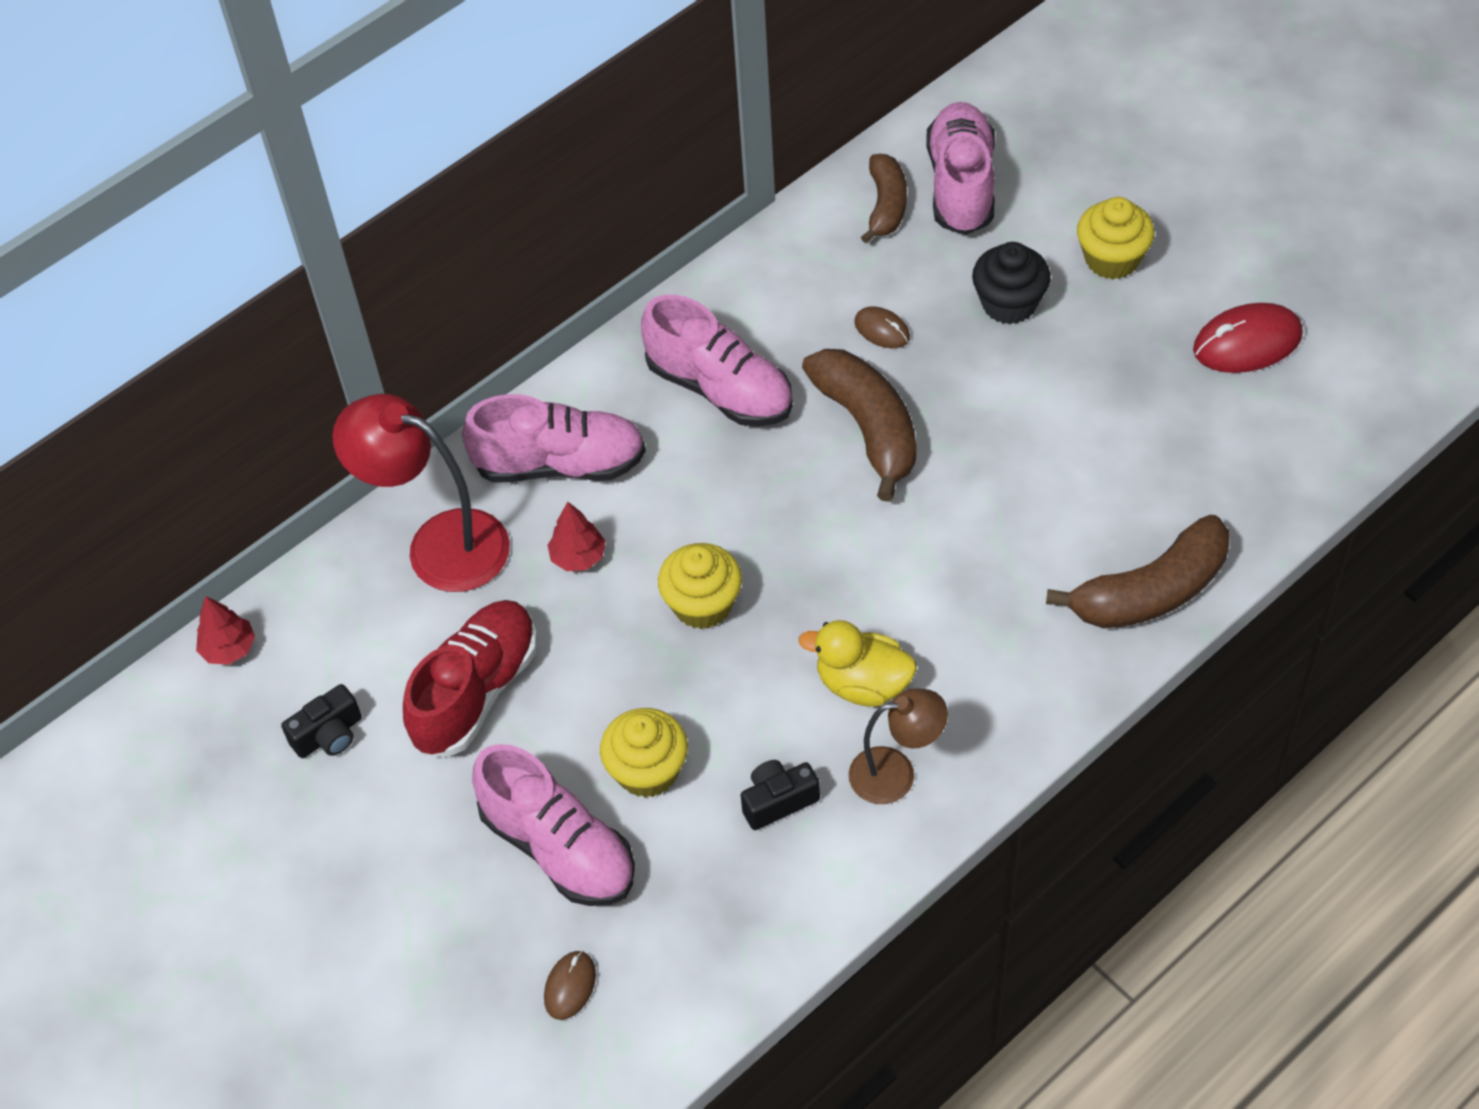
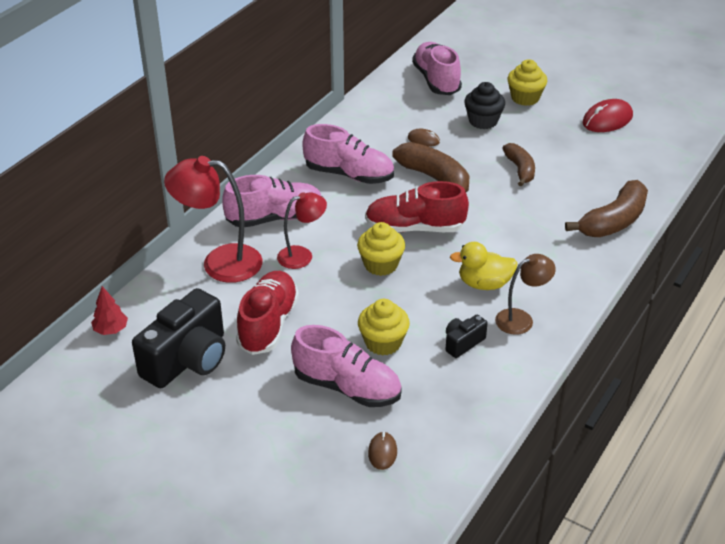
camera: 20 degrees left, 15 degrees down
black camera [281,684,362,758] -> black camera [132,288,225,388], size x2.11
red tree [548,502,606,571] -> red lamp [277,192,327,269]
brown banana [861,154,907,243] -> brown banana moved to [502,143,535,186]
none -> red shoe [365,181,469,232]

